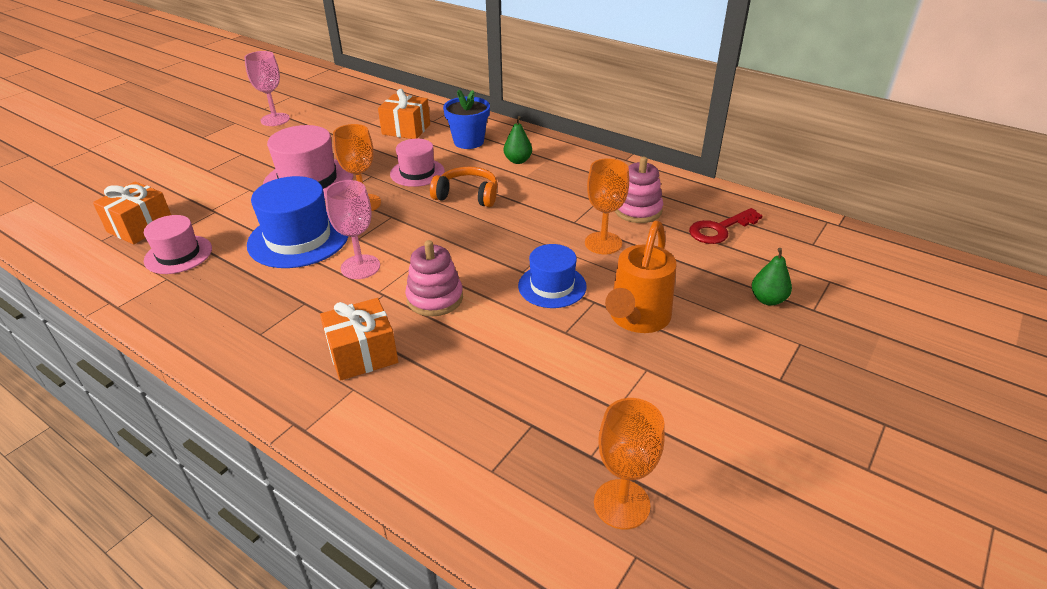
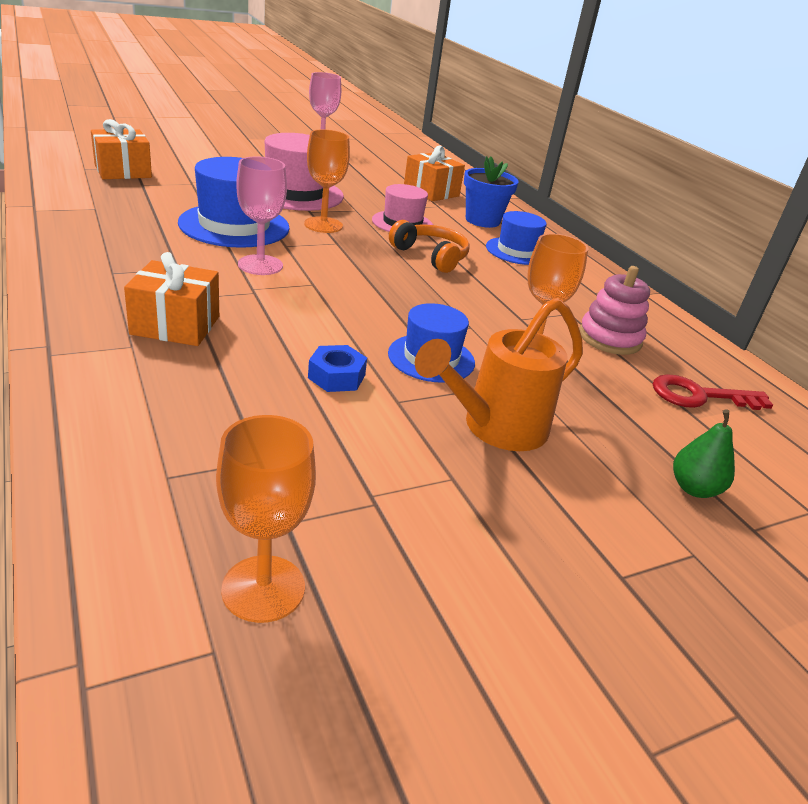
camera: 25 degrees right, 5 degrees down
pink hat [144,215,212,274] -> none
pink stacking toy [405,240,463,316] -> none
green pear [504,116,532,164] -> blue hat [486,211,547,265]
none -> blue nut [308,345,367,392]

